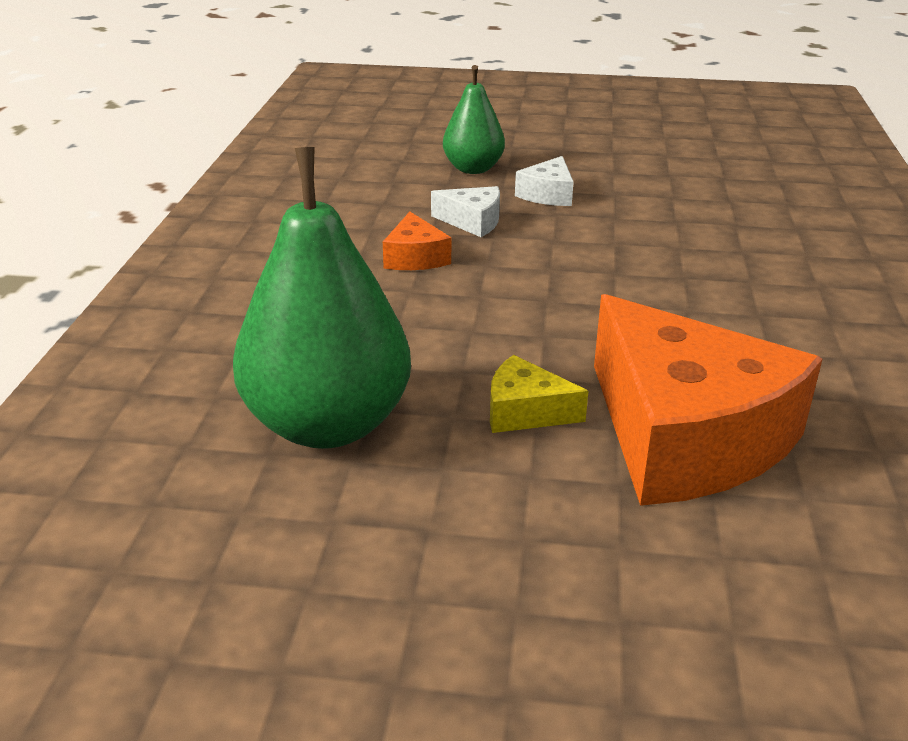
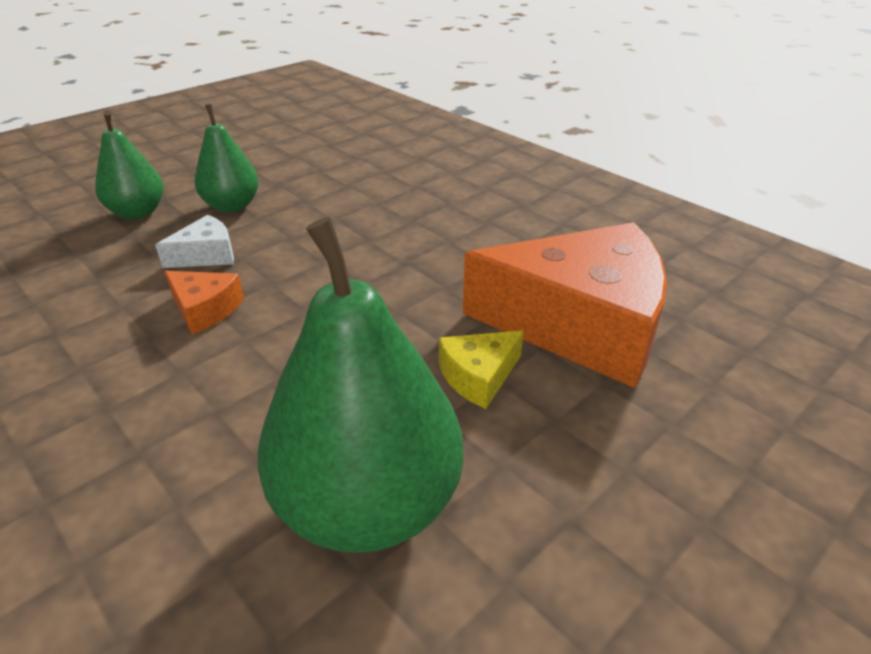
camera: 50 degrees left, 5 degrees up
white cheese [515,156,574,206] -> green pear [195,104,259,213]

